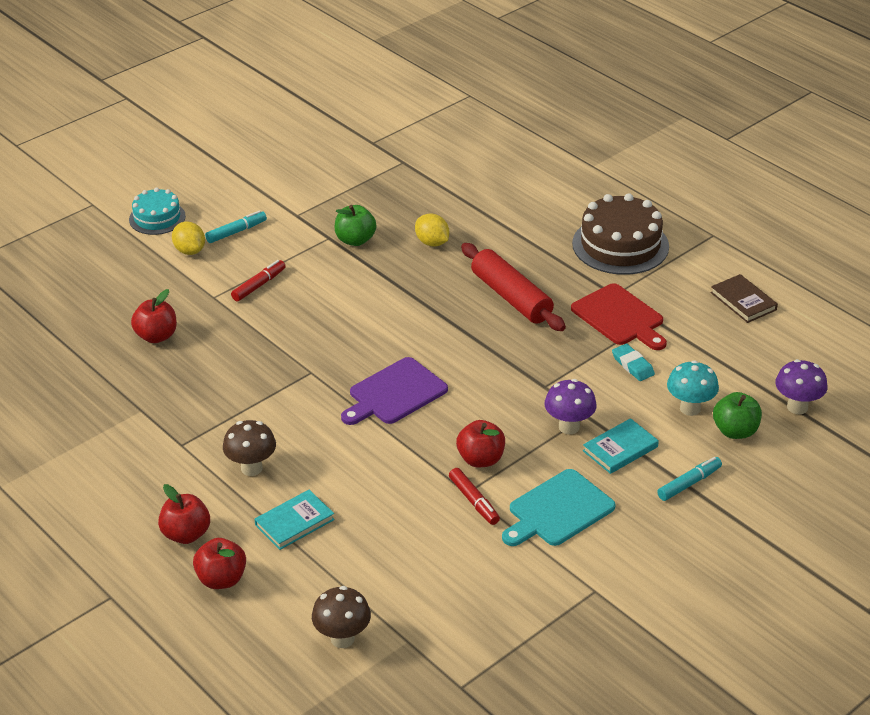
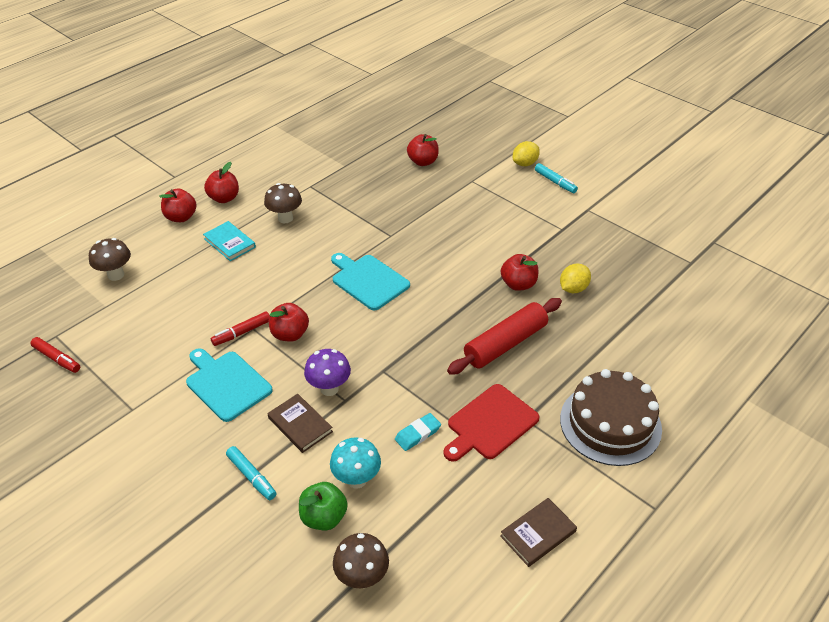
camera: 85 degrees right, 5 degrees up
turquoise cake [129,188,186,235] -> none
red marker [231,260,286,301] -> red marker moved to [30,337,80,373]
green apple [334,205,377,246] -> none
purple cutting board [341,357,448,425] -> turquoise cutting board [331,253,410,311]
turquoise book [583,418,659,474] -> brown book [267,394,333,453]
purple mushroom [775,359,827,414] -> brown mushroom [333,533,389,588]
none -> red apple [501,254,538,291]

